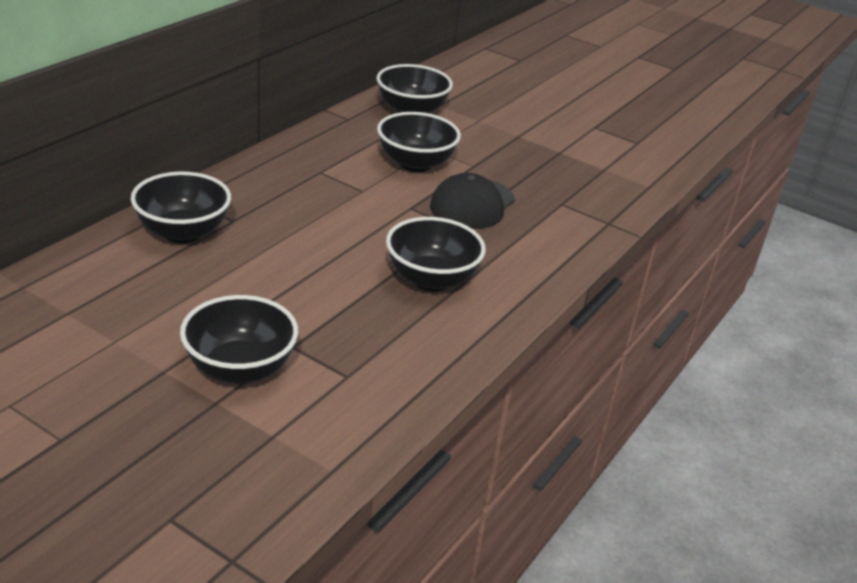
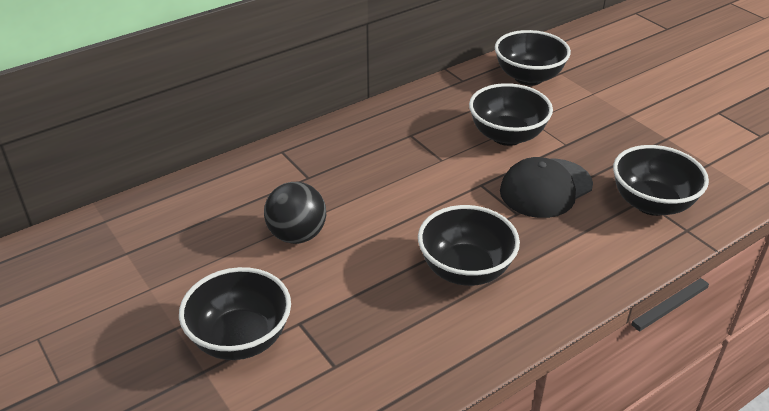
camera: 25 degrees right, 5 degrees up
black bowl [131,172,231,243] -> black bowl moved to [613,145,709,216]
none -> black ball [264,182,326,244]

